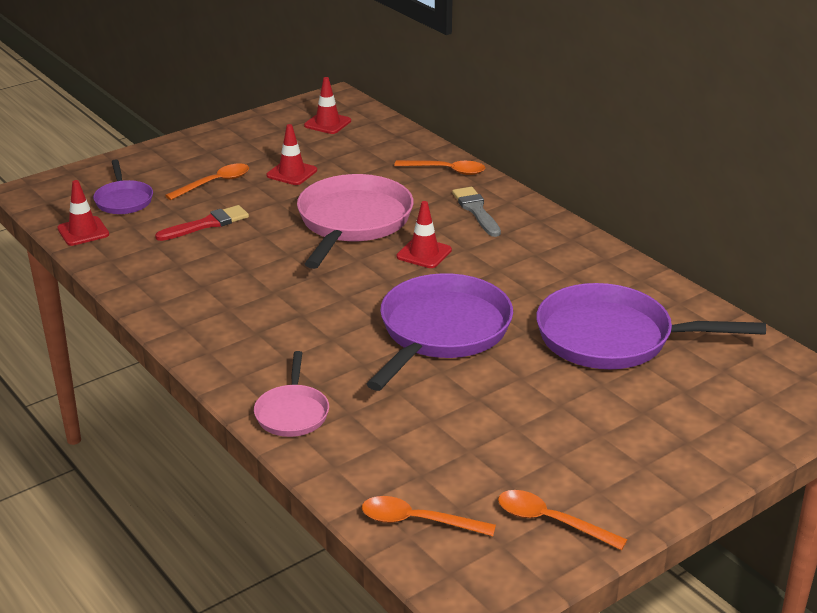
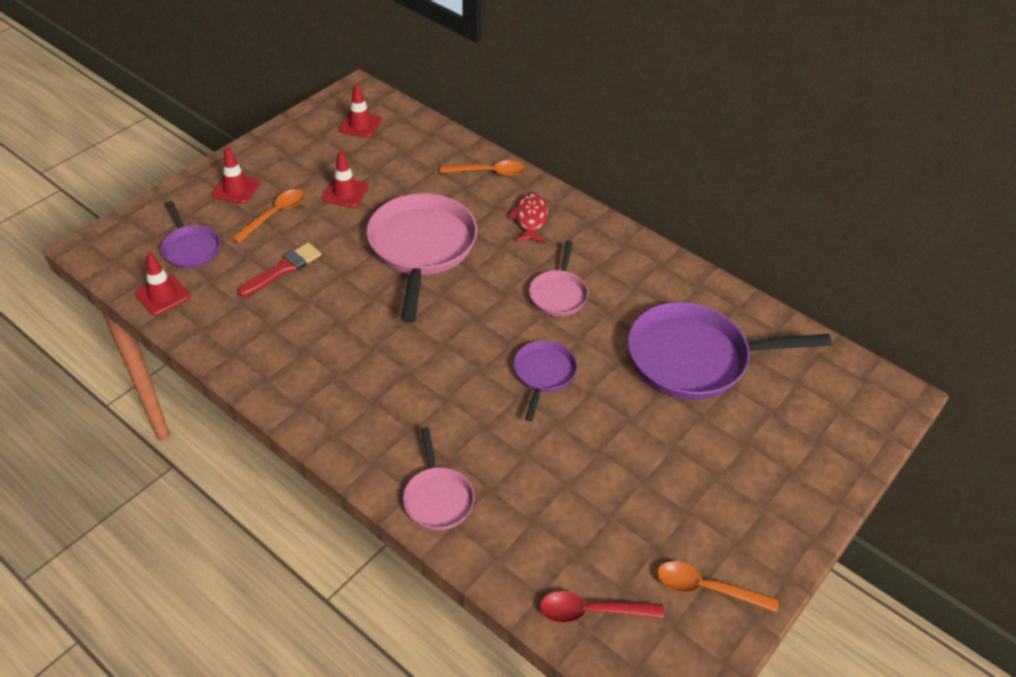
camera: 15 degrees left, 15 degrees up
orange spoon [362,496,496,536] -> red spoon [539,591,664,623]
purple pan [366,273,513,391] -> purple pan [514,340,577,421], size x0.52
red traffic cone [396,201,452,268] -> red traffic cone moved to [212,147,260,204]
grey brush [452,187,501,237] -> red fish [508,193,548,243]
none -> pink pan [529,241,588,316]

